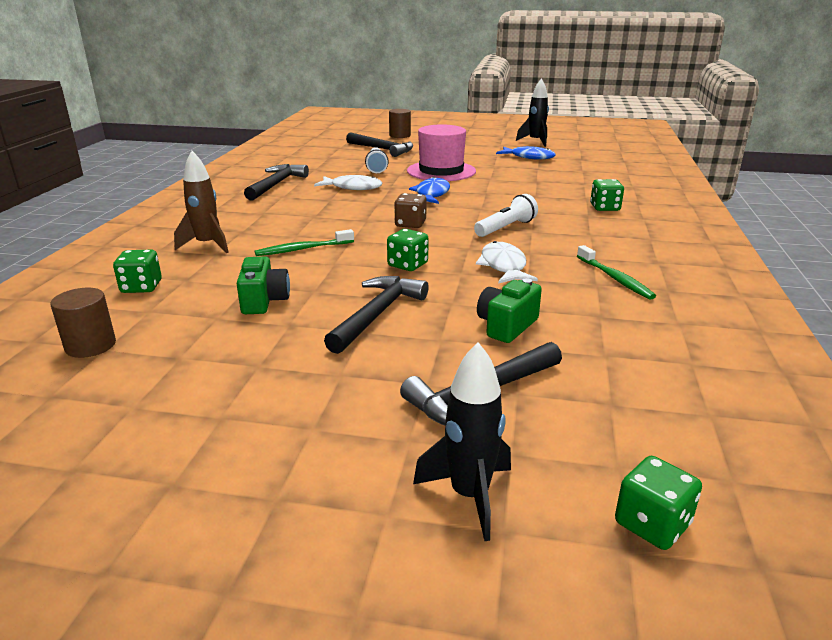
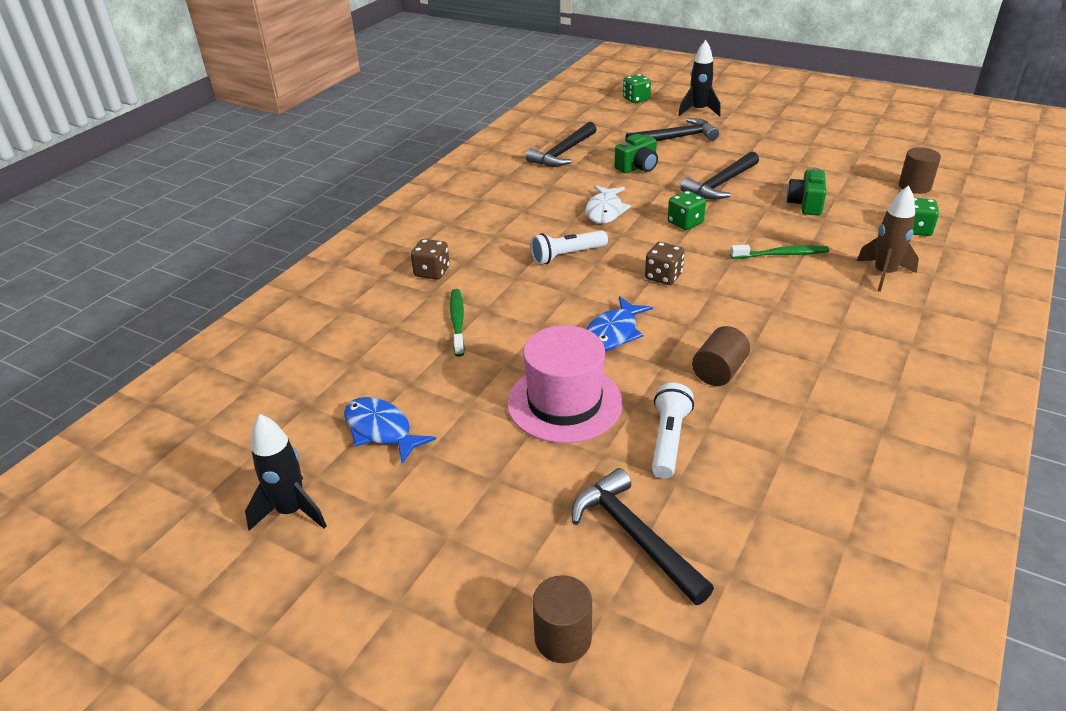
camera: 160 degrees left, 10 degrees up
black hammer [244,164,309,201] -> black hammer moved to [526,122,597,167]
white fish [314,175,382,190] -> brown cylinder [692,326,750,386]
green toothbrush [577,245,656,300] -> green toothbrush moved to [450,289,465,357]
green dice [590,179,624,211] -> brown dice [411,239,450,280]

